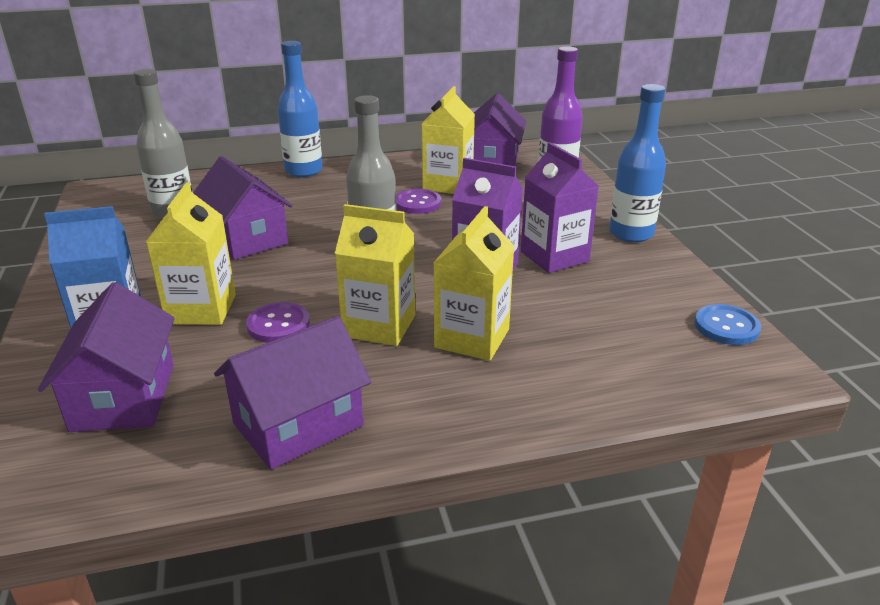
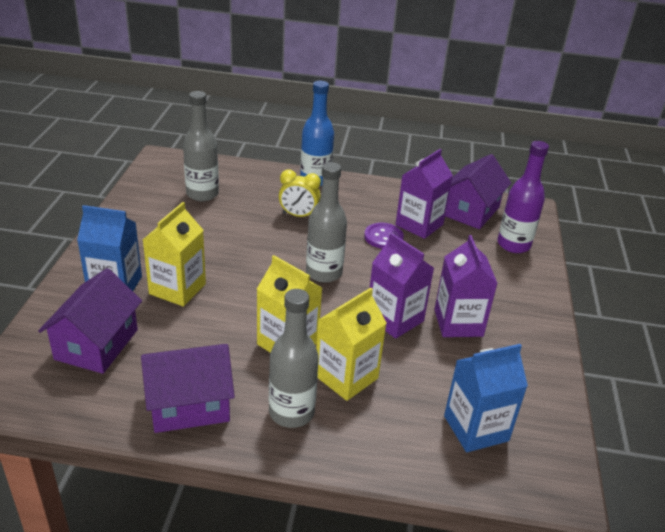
camera: 20 degrees right, 5 degrees up
purple house [193,156,293,260] -> none
purple button [246,302,310,343] -> none
yellow carton [422,86,475,194] -> purple carton [396,149,453,239]
blue bottle [609,84,666,242] -> none
blue button [694,304,761,345] -> none
none -> grey bottle [269,289,319,428]
none -> yellow clock [279,170,321,217]
none -> blue carton [444,344,528,452]

